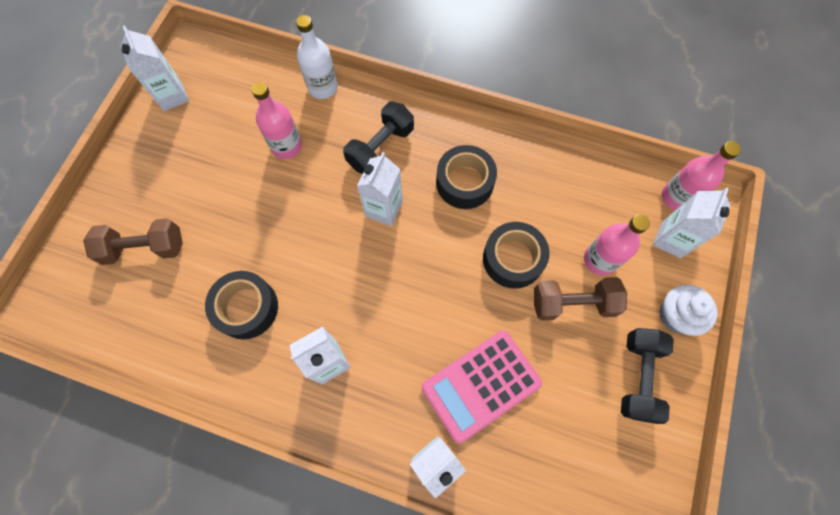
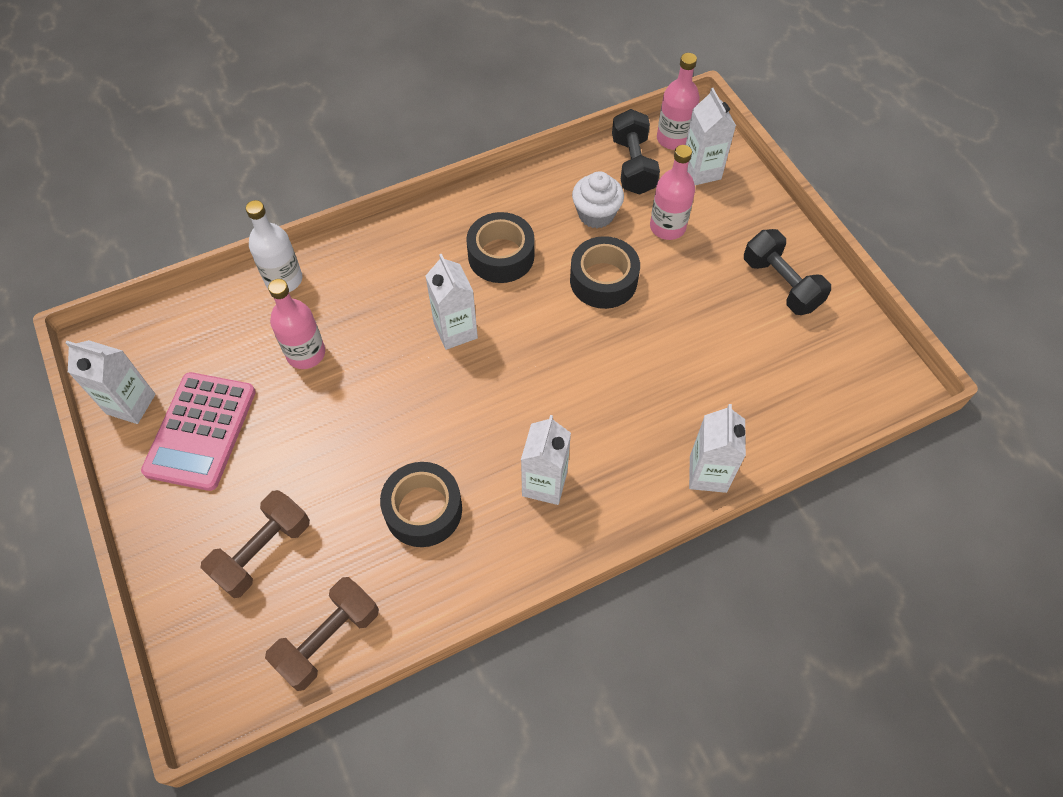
camera: 45 degrees left, 10 degrees down
black dumbbell [343,102,414,174] -> black dumbbell moved to [612,109,660,195]
pink calculator [422,330,542,443] -> pink calculator moved to [141,372,256,491]
brown dumbbell [534,277,627,321] -> brown dumbbell moved to [265,577,379,691]
white cupcake [659,285,718,336] -> white cupcake moved to [572,171,624,228]

